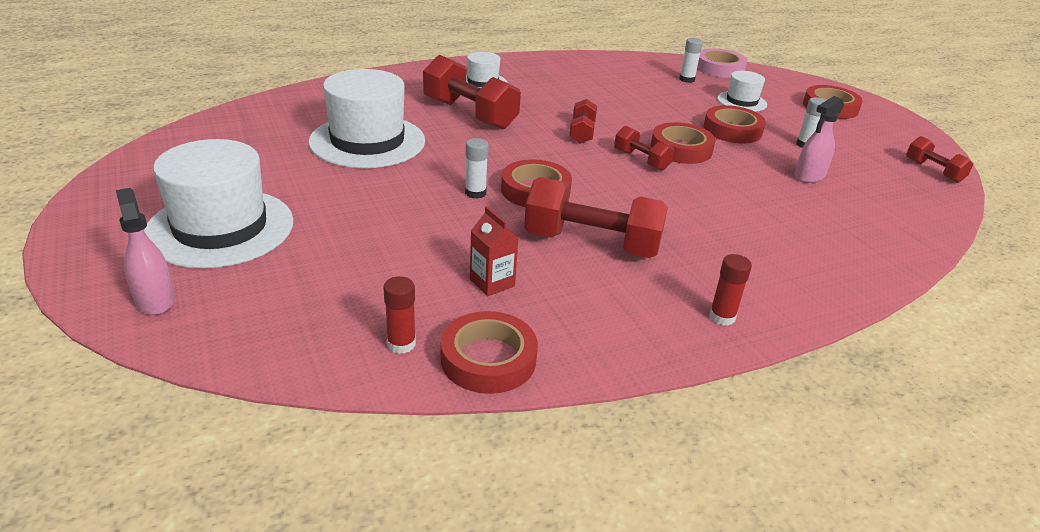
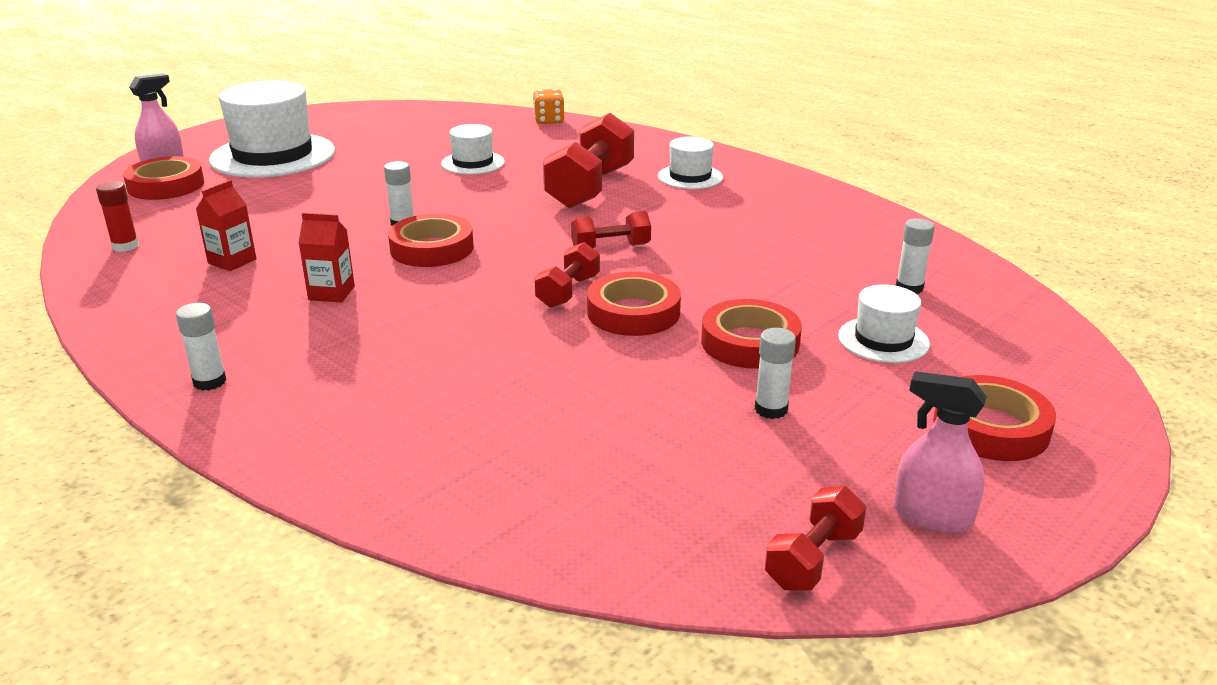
camera: 70 degrees right, 5 degrees down
white hat [308,69,425,168] -> white hat [441,124,505,175], size x0.51
red tape [441,311,538,394] -> red tape moved to [123,156,204,200]
red dumbbell [524,177,668,258] -> red carton [298,212,355,303]
pink tape [697,48,747,78] -> none
red glue stick [709,254,752,325] -> white glue stick [176,303,226,391]
pink spray bottle [795,96,844,183] -> pink spray bottle moved to [894,371,987,534]
none -> orange dice [533,89,565,124]

